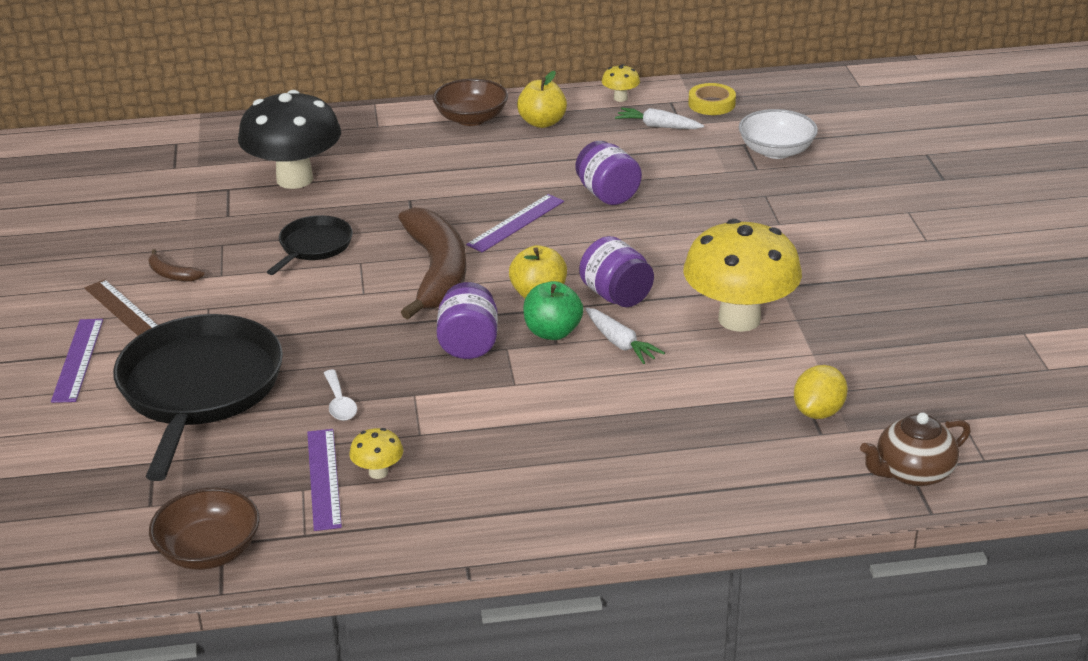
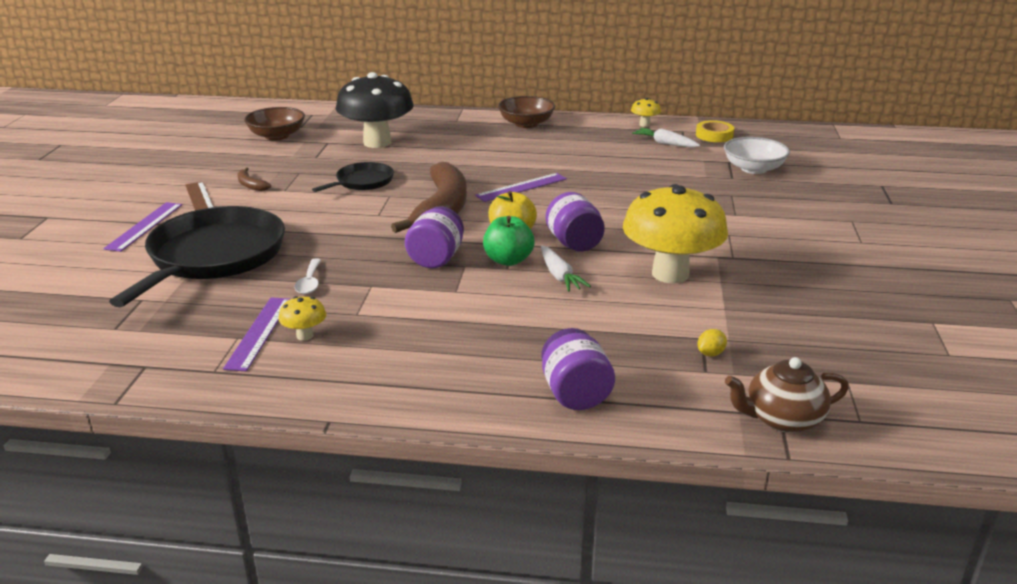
camera: 15 degrees right, 5 degrees down
brown bowl [149,488,260,570] -> brown bowl moved to [244,107,305,140]
yellow apple [517,71,567,128] -> none
purple jar [575,141,642,205] -> purple jar moved to [541,328,615,410]
yellow lemon [794,365,848,419] -> yellow lemon [697,329,727,356], size x0.56

